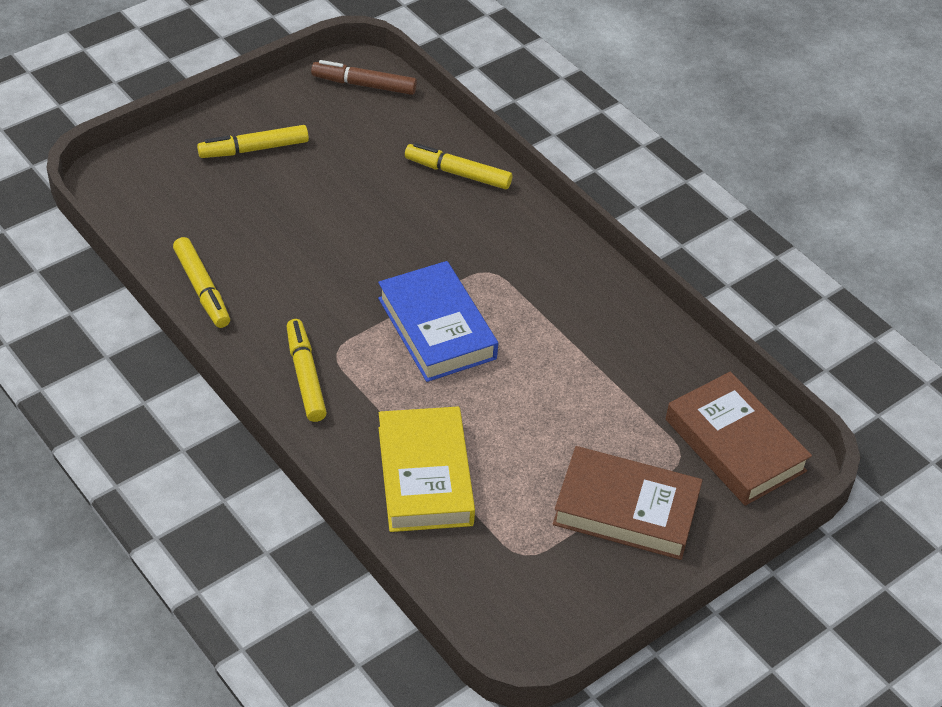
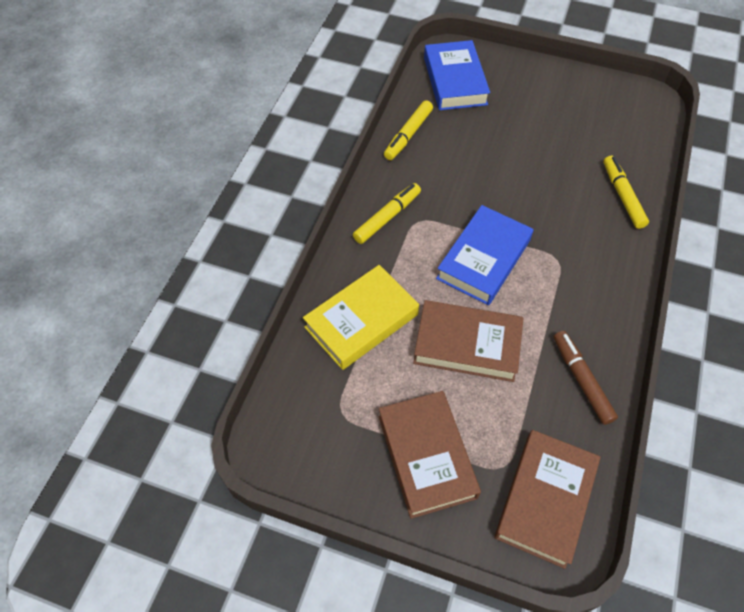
camera: 60 degrees right, 10 degrees up
yellow marker [197,125,309,158] -> none
brown marker [311,60,417,95] -> brown marker moved to [554,331,618,425]
none -> brown book [413,300,524,382]
none -> blue book [424,40,490,110]

